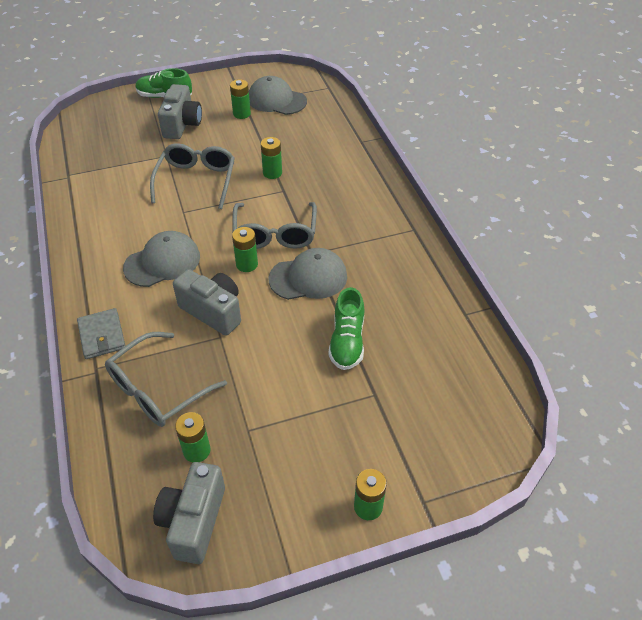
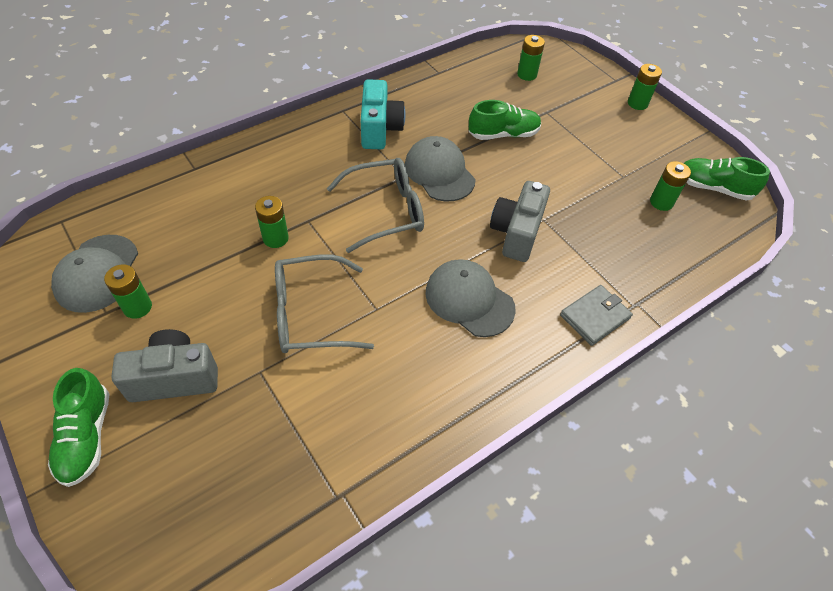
camera: 110 degrees left, 5 degrees up
grey glasses [105,332,227,427] -> none
grey camera [153,462,225,564] -> green shoe [684,157,770,201]
green battery [232,227,258,272] -> green battery moved to [517,35,545,81]
none -> turquoise camera [361,79,405,149]

